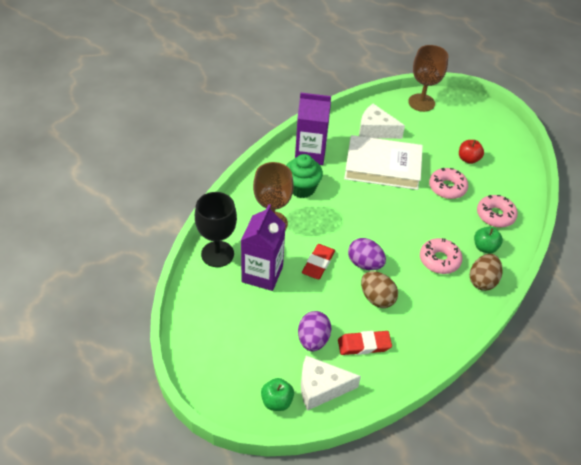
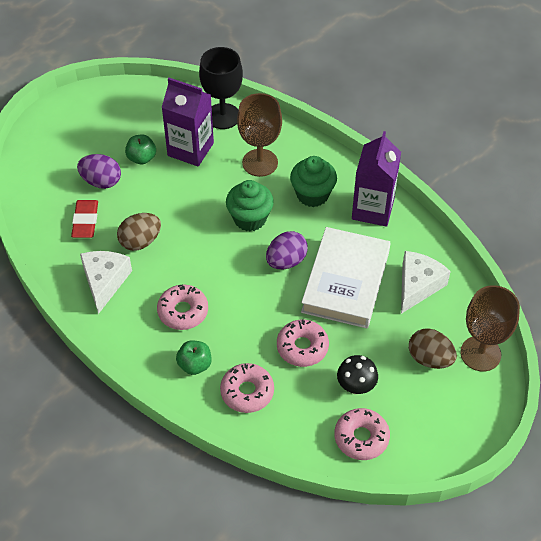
camera: 100 degrees right, 5 degrees up
green apple [261,378,294,411] -> green apple moved to [125,135,156,165]
white cheese [301,355,361,411] -> white cheese moved to [80,251,132,314]
red eraser [302,244,335,279] -> none
purple egg [348,238,386,270] -> purple egg moved to [266,231,308,269]
red apple [459,140,484,164] -> black mushroom [337,355,378,394]
brown egg [470,254,503,291] -> brown egg moved to [409,328,457,369]
none -> green cupcake [226,180,274,231]
none -> pink donut [334,408,390,460]

